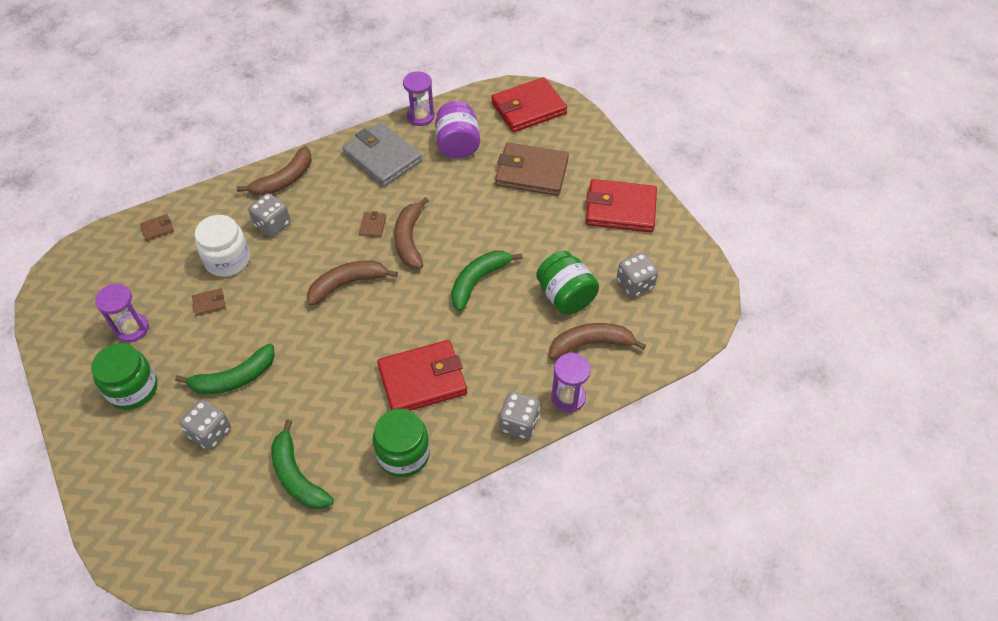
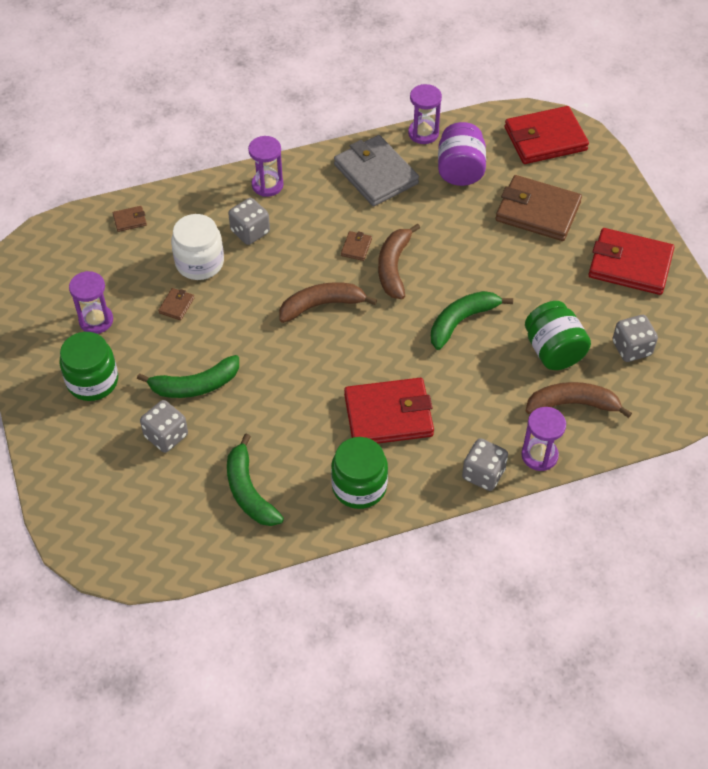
camera: 10 degrees right, 0 degrees up
brown wallet [192,288,226,316] -> brown wallet turned 60 degrees counterclockwise [158,288,194,320]
brown banana [237,146,311,196] -> purple hourglass [248,136,284,197]

